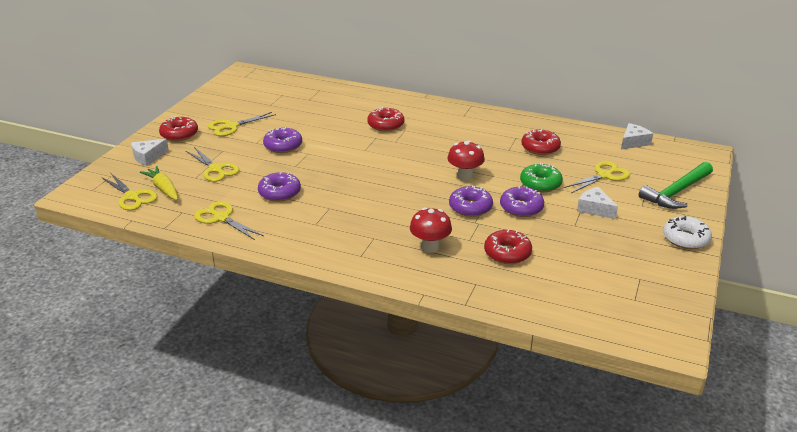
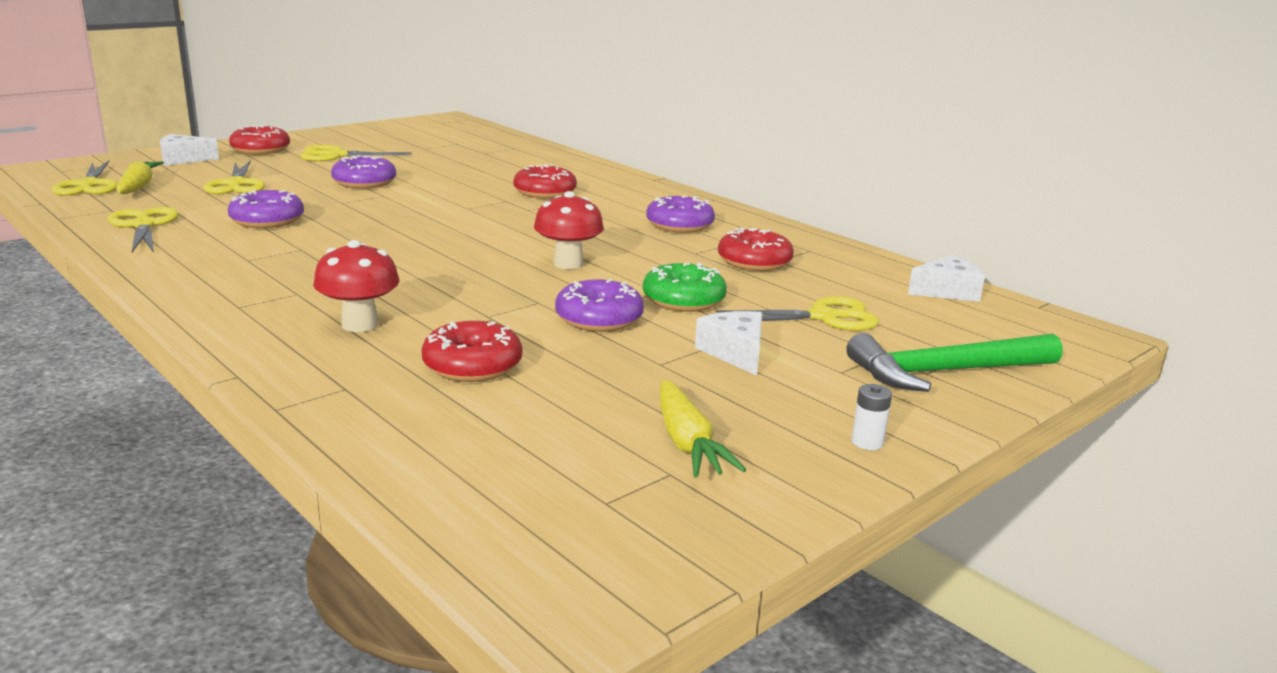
camera: 25 degrees right, 10 degrees down
purple donut [449,185,493,217] -> purple donut moved to [646,196,715,233]
white donut [663,216,712,250] -> white battery [851,384,892,450]
none -> yellow carrot [660,380,746,478]

